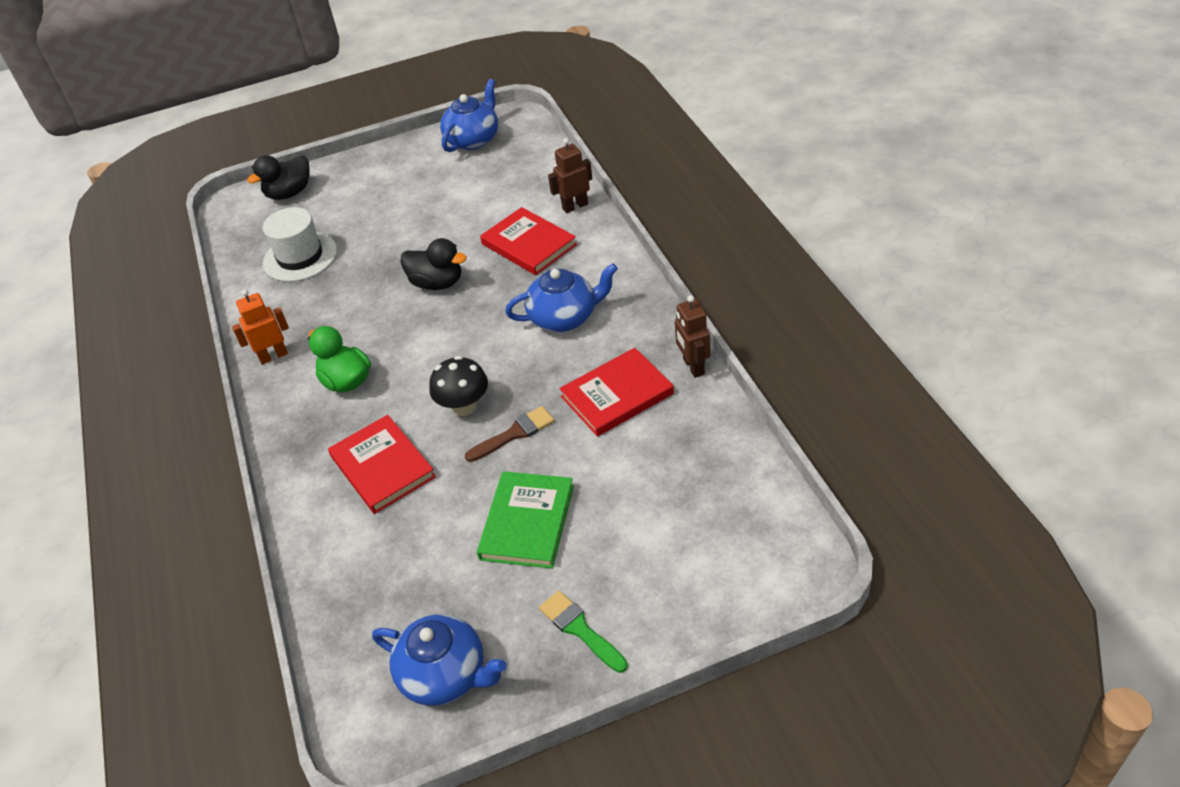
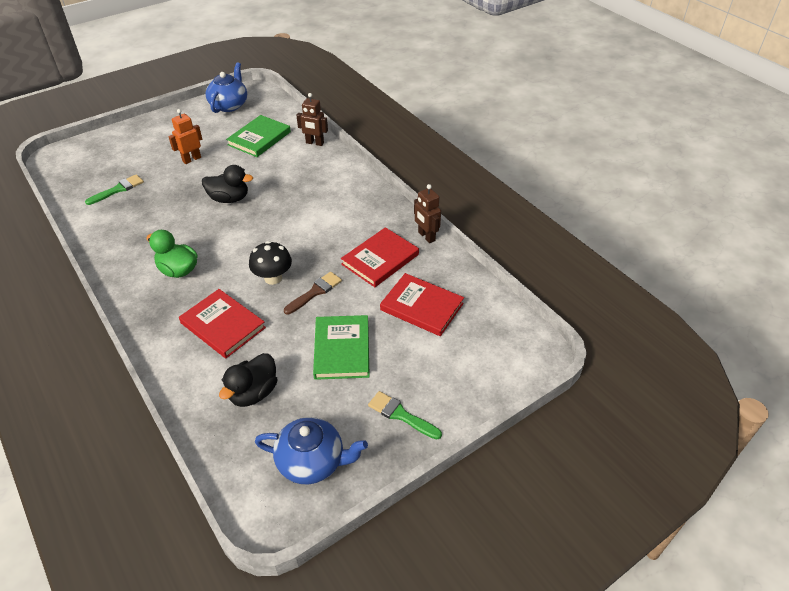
camera: 20 degrees left, 0 degrees up
orange robot [232,289,289,365] -> orange robot moved to [168,109,202,164]
black duck [247,155,310,200] -> black duck moved to [219,353,277,407]
white hat [263,207,337,282] -> green brush [85,174,144,205]
red book [480,207,577,275] -> red book moved to [380,273,464,336]
blue teapot [505,263,618,332] -> none
brown robot [548,138,592,213] -> brown robot turned 120 degrees counterclockwise [296,93,328,146]
none -> green book [226,115,291,157]

